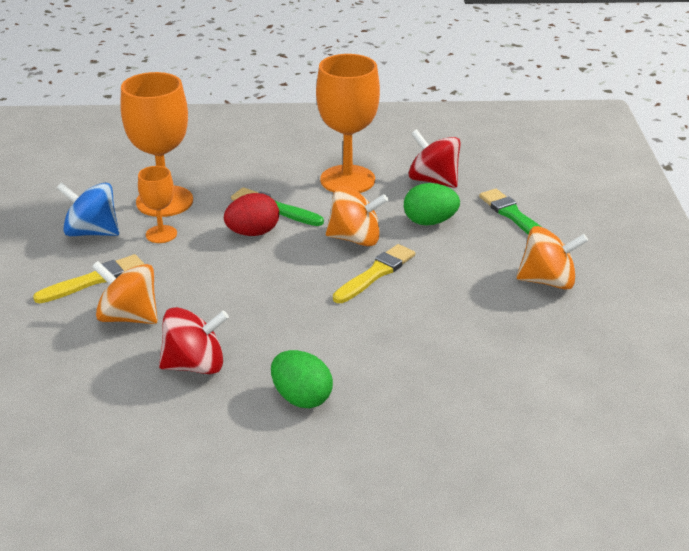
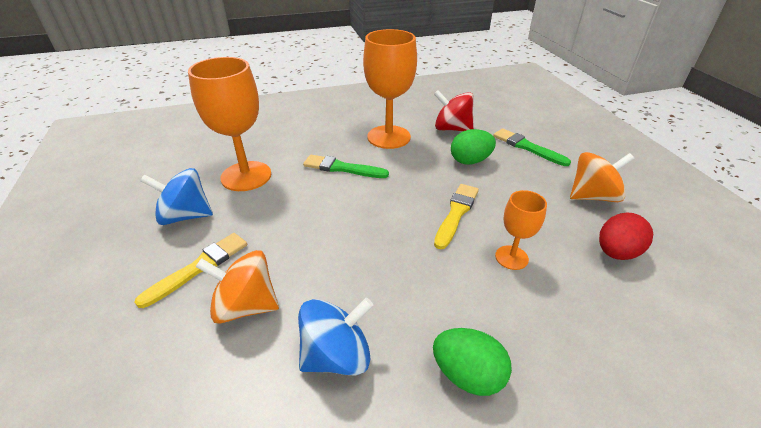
camera: 15 degrees left, 5 degrees up
orange goblet [138,166,177,243] -> orange goblet moved to [495,190,547,270]
red spinning top [159,307,229,374] -> blue spinning top [298,298,373,376]
red egg [224,193,279,236] -> red egg moved to [599,212,653,260]
orange spinning top [326,186,388,246] -> none

